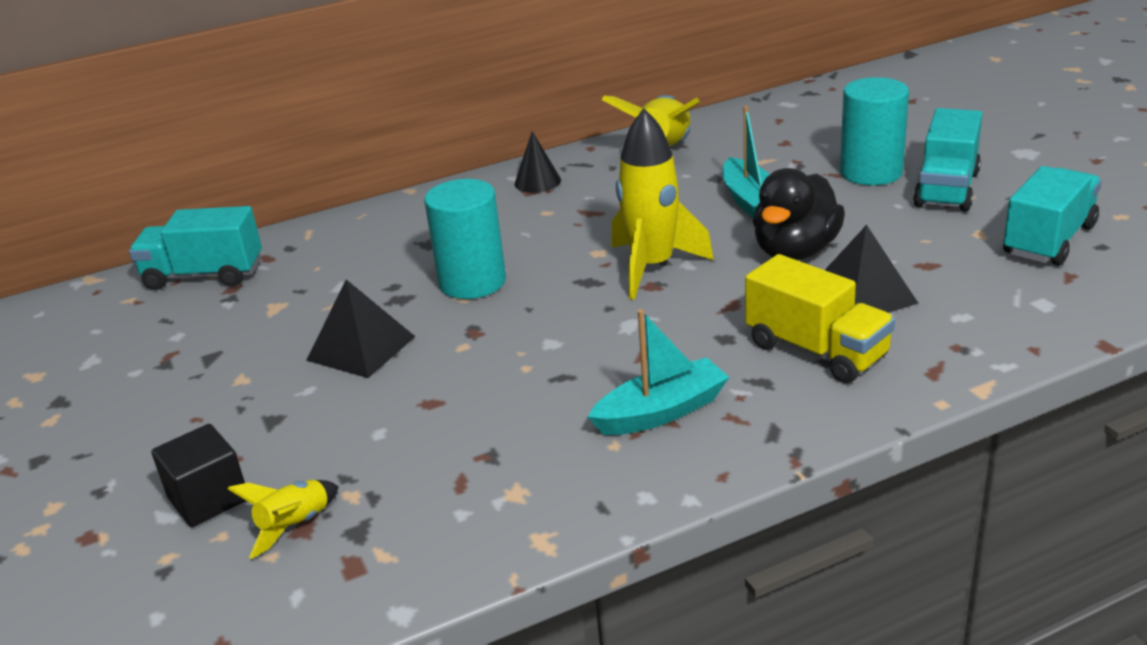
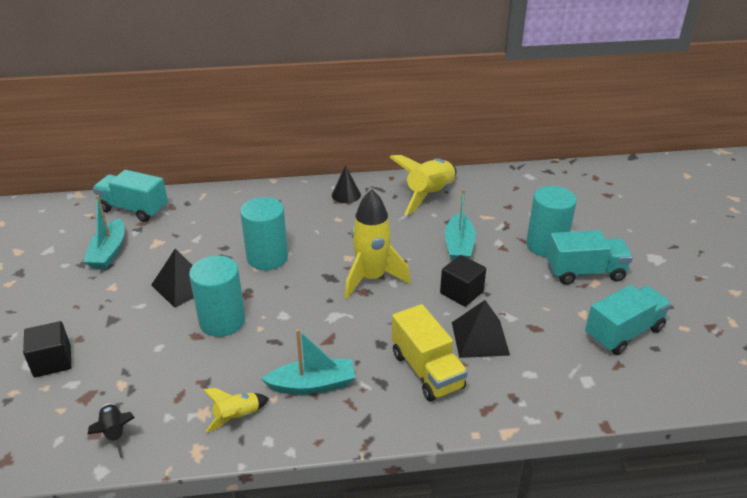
camera: 15 degrees right, 5 degrees up
yellow rocket [228,480,339,559] -> yellow rocket moved to [203,388,269,433]
black duck [753,168,845,260] -> black cube [440,255,486,307]
turquoise truck [913,108,982,211] -> turquoise truck turned 135 degrees counterclockwise [546,230,633,285]
none -> turquoise boat [83,195,124,269]
none -> black rocket [88,404,135,458]
none -> turquoise cylinder [189,256,245,337]

